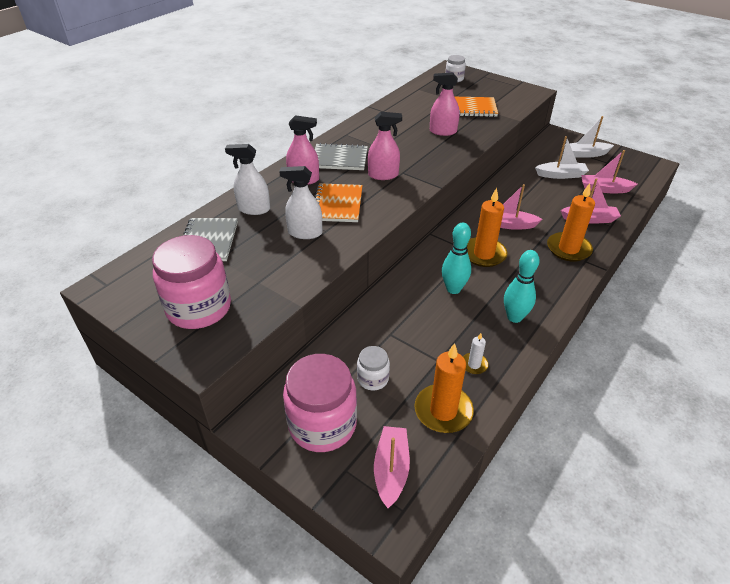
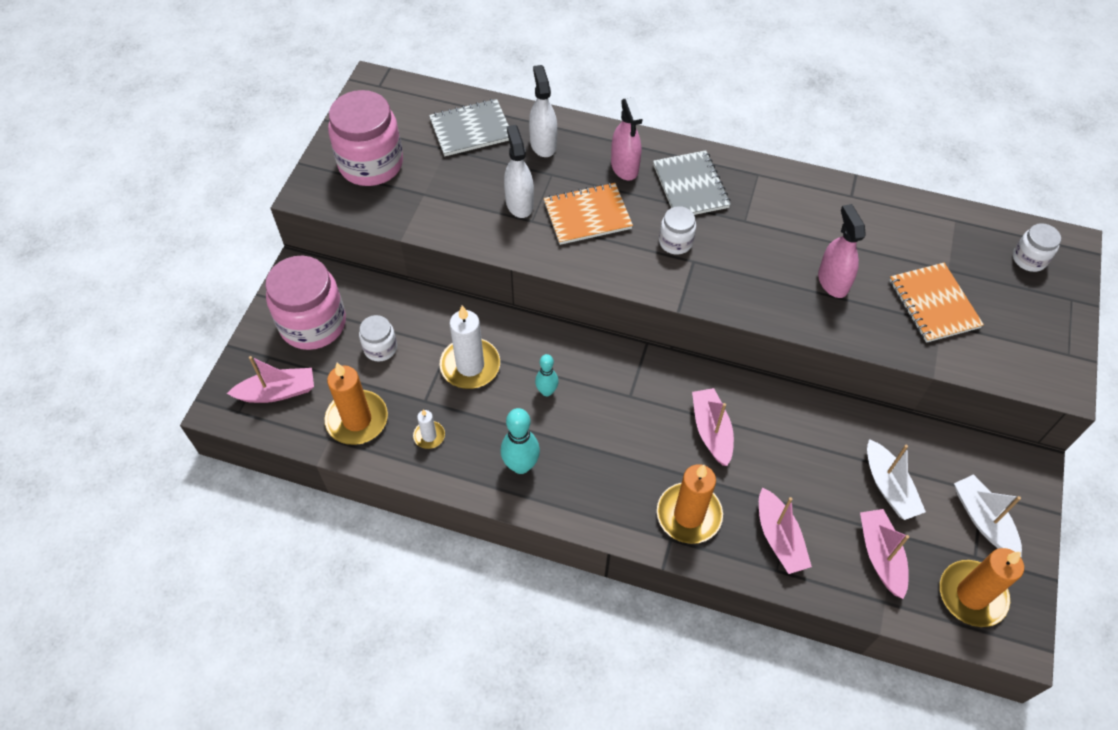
camera: 70 degrees right, 15 degrees up
pink spray bottle [368,112,402,180] -> white jar [659,206,696,255]
turquoise bowling pin [442,223,471,294] -> turquoise bowling pin [535,354,559,396], size x0.63
orange candle [467,188,508,267] -> orange candle moved to [940,548,1024,627]
none -> white candle [439,305,500,389]

